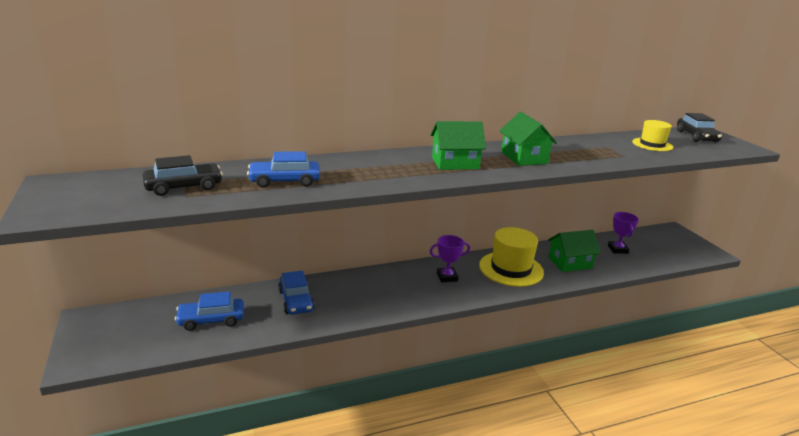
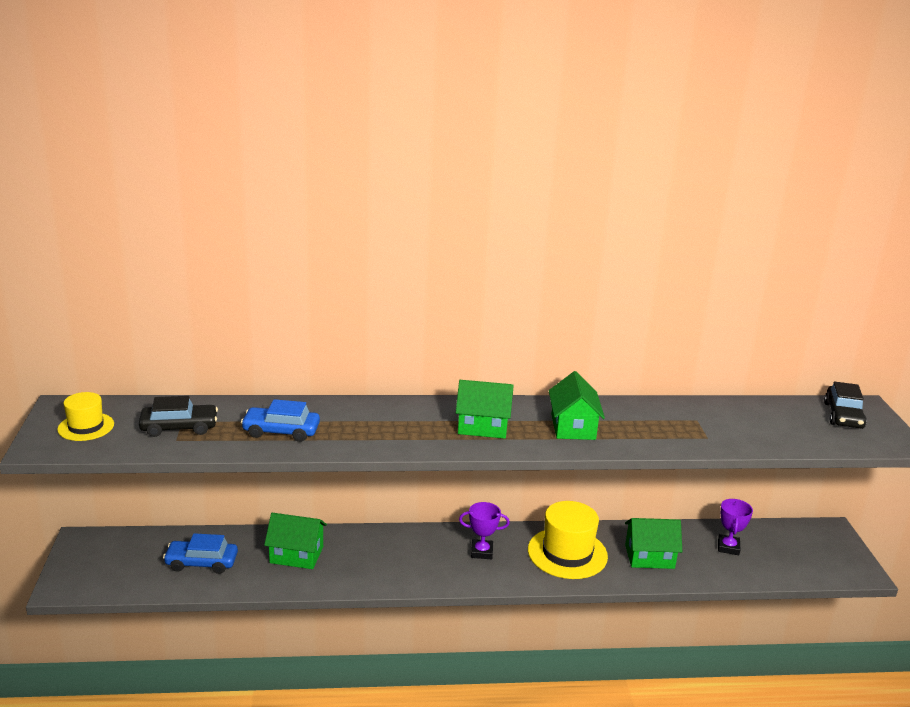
camera: 15 degrees right, 0 degrees up
blue car [278,270,315,315] -> green house [264,513,327,569]
yellow hat [632,120,673,151] -> yellow hat moved to [57,392,114,441]

